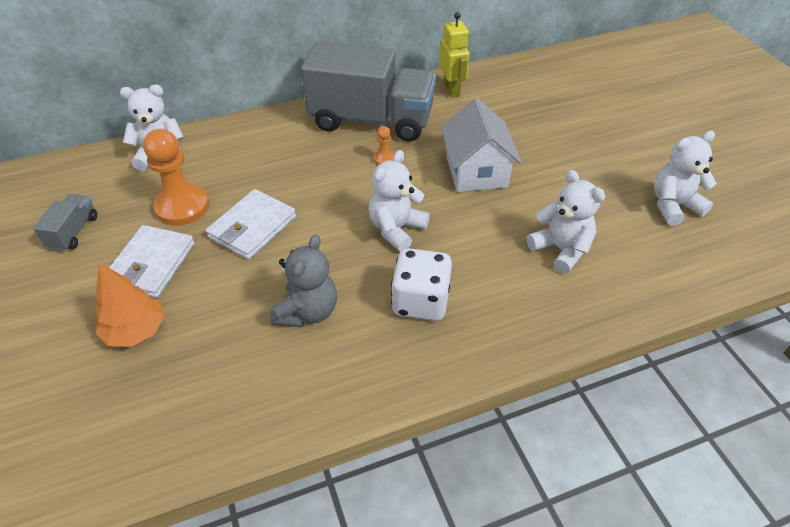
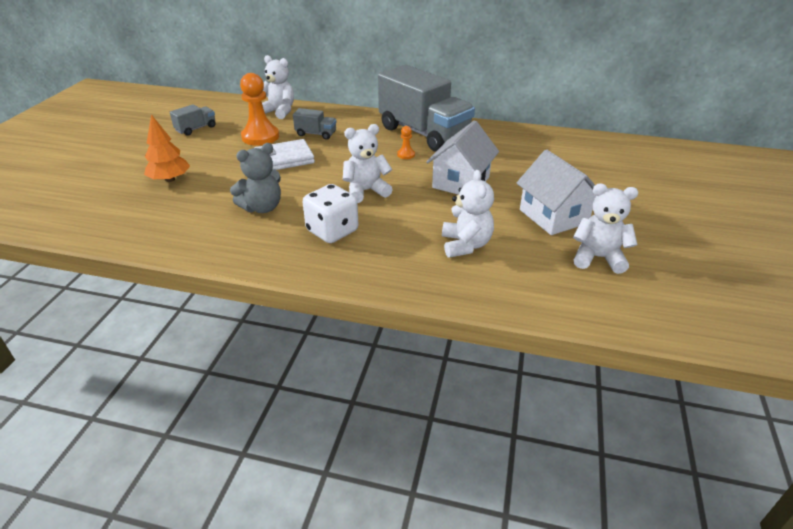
camera: 35 degrees right, 10 degrees down
white wallet [109,225,194,298] -> none
yellow robot [439,12,470,98] -> none
none -> grey truck [293,108,337,140]
none -> white house [517,149,596,235]

